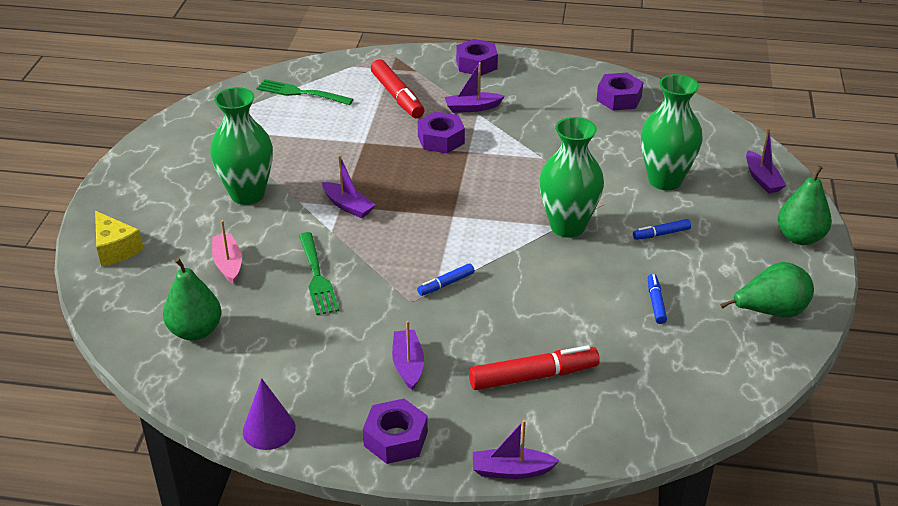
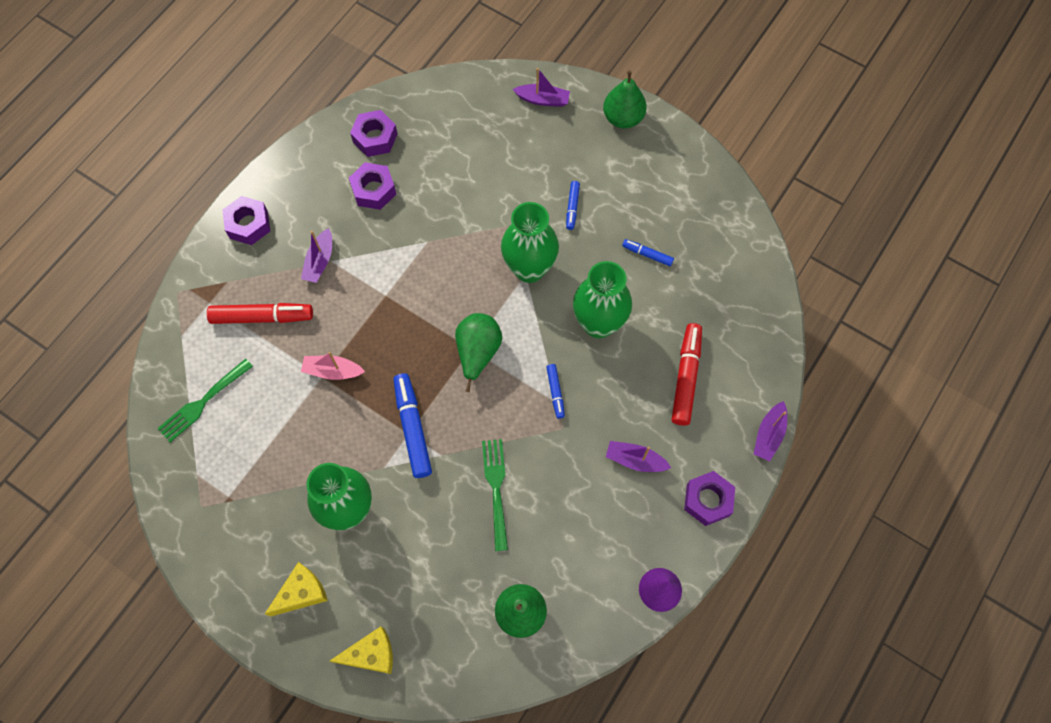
camera: 65 degrees left, 30 degrees up
pink boat [212,220,242,284] -> pink boat moved to [301,352,365,380]
green fork [299,232,339,315] -> green fork turned 105 degrees counterclockwise [482,439,508,551]
purple boat [322,156,375,218] -> blue marker [393,373,432,478]
purple nut [418,112,465,153] -> purple nut moved to [349,162,396,210]
green vase [641,74,703,190] -> green vase moved to [573,261,632,338]
green pear [720,262,814,318] -> green pear moved to [455,313,502,392]
none -> yellow cheese [265,562,328,617]

